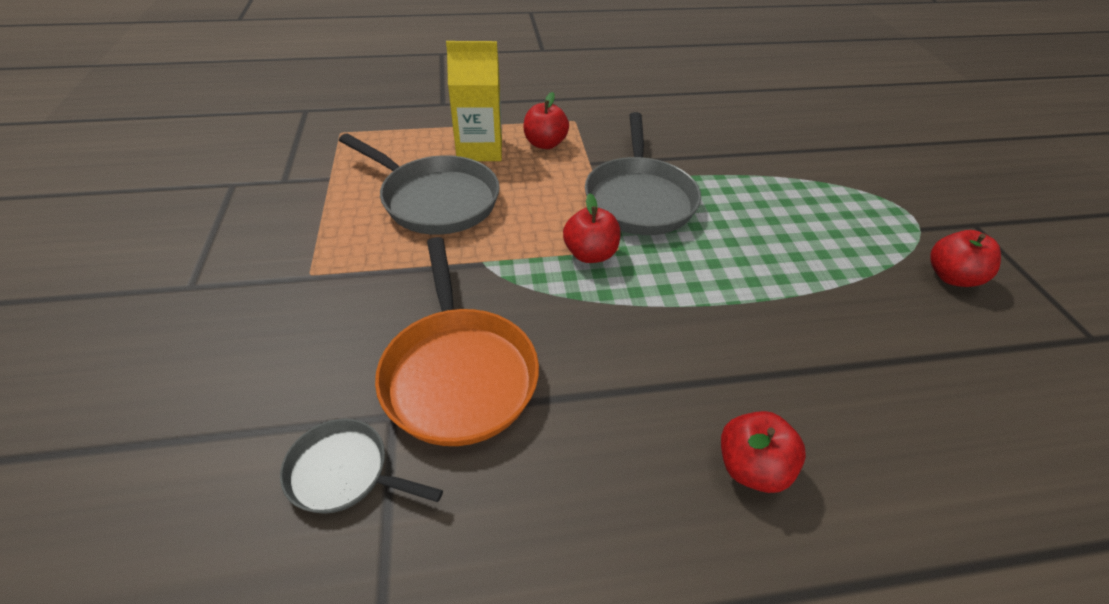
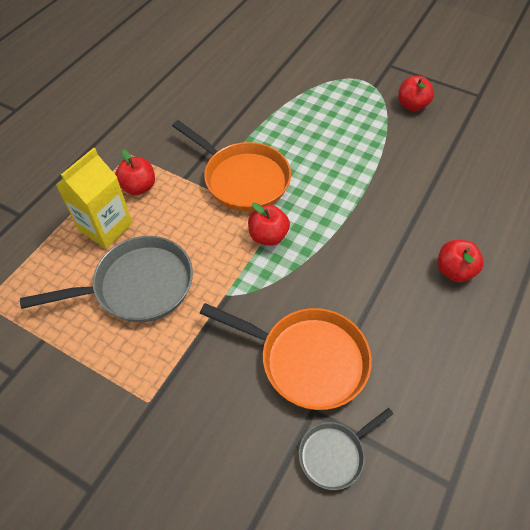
camera: 50 degrees left, 10 degrees up
grey pan [585,112,701,235] -> orange pan [172,120,291,211]

